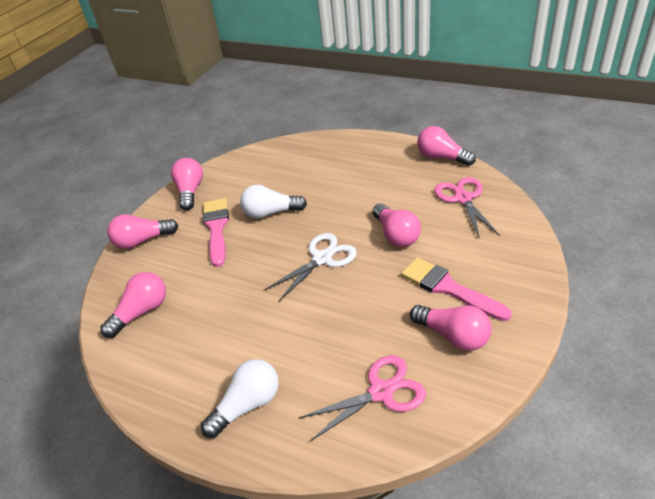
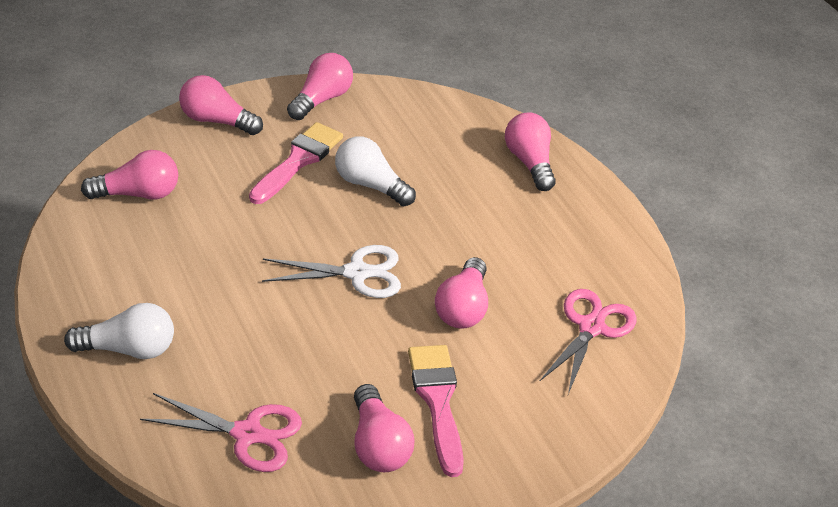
camera: 30 degrees right, 0 degrees up
pink light bulb [417,126,476,166] -> pink light bulb moved to [505,113,556,191]

